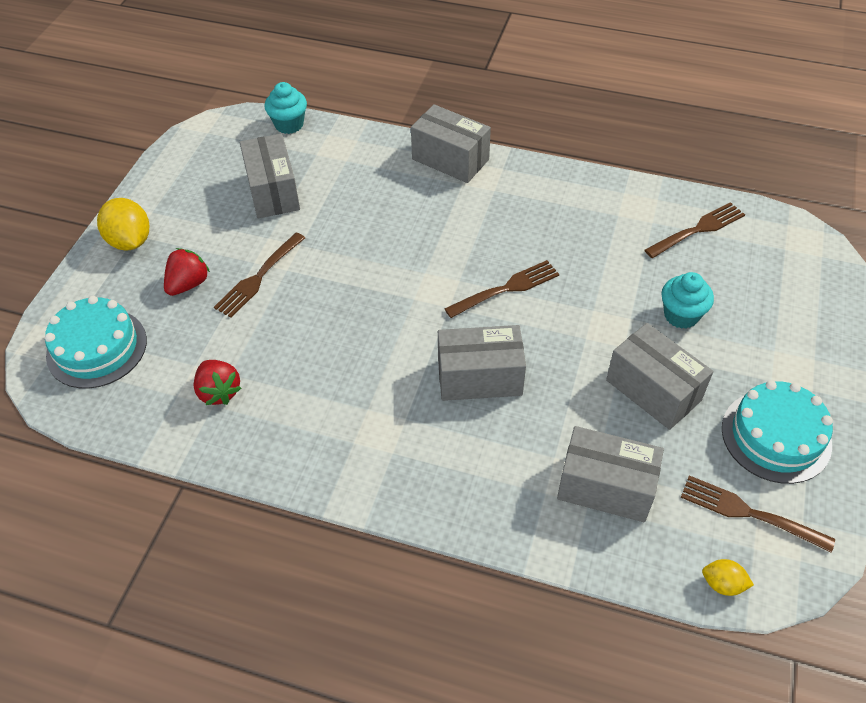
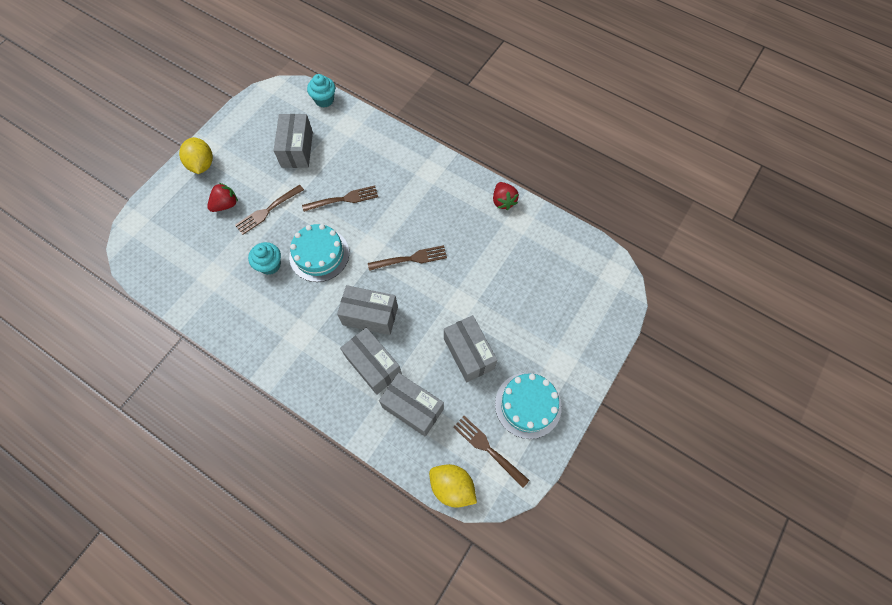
camera: 15 degrees right, 15 degrees up
turquoise cake [45,296,147,388] -> turquoise cake moved to [289,224,349,282]
red strawberry [193,360,241,405] -> red strawberry moved to [493,182,519,210]
grey box [411,104,491,183] -> grey box moved to [340,327,402,395]
brown fork [645,202,745,258] -> brown fork moved to [302,185,378,212]
turquoise cupcake [661,272,714,329] -> turquoise cupcake moved to [248,242,281,275]
yellow lemon [702,559,754,596] -> yellow lemon [429,464,477,508], size x1.85

